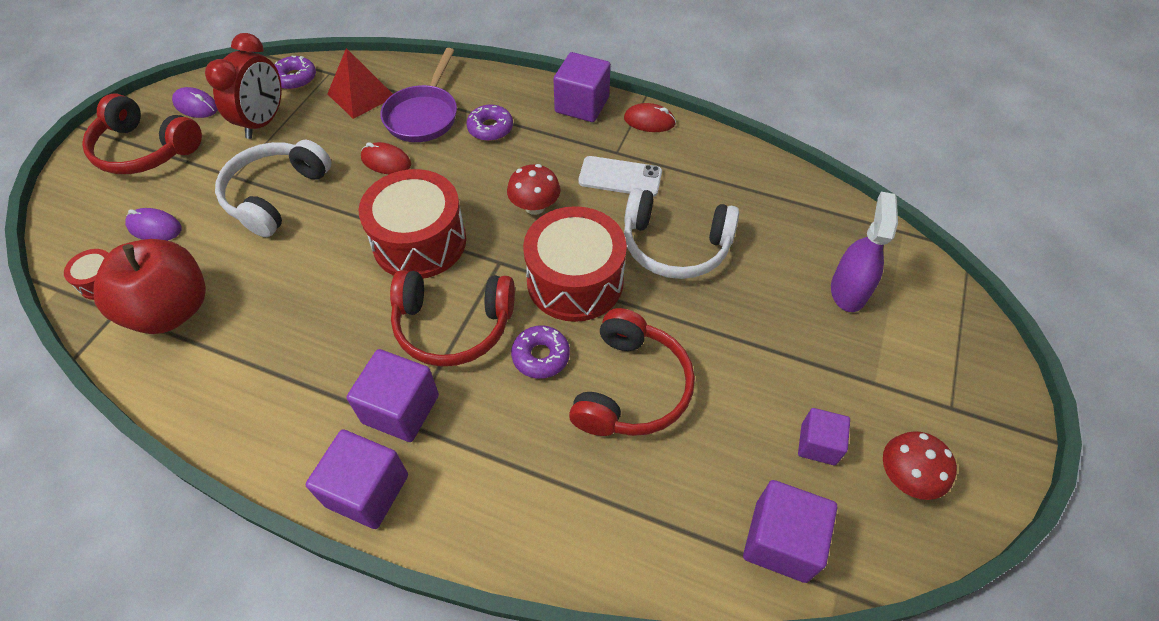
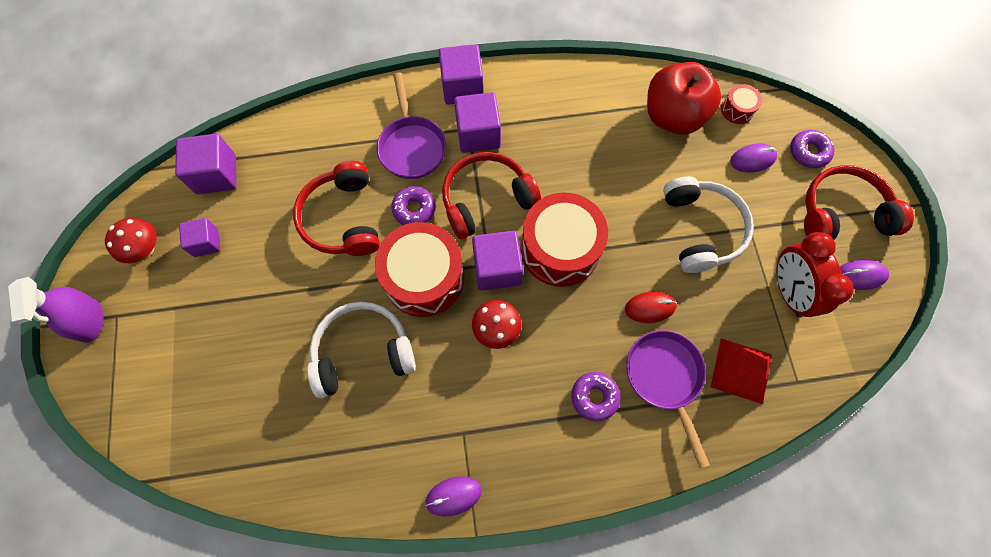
camera: 150 degrees right, 15 degrees up
purple donut [274,55,316,90] -> purple donut moved to [790,130,835,168]
purple cube [553,52,611,122] -> purple cube moved to [472,231,523,291]
white phone [578,156,662,197] -> none
red mouse [624,103,676,132] -> purple mouse [425,476,482,517]
purple spray bottle [831,192,898,312] -> purple spray bottle moved to [8,277,104,343]
none -> purple pan [377,72,446,179]

